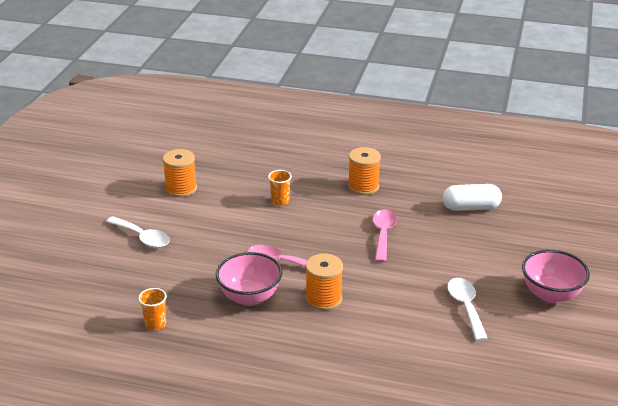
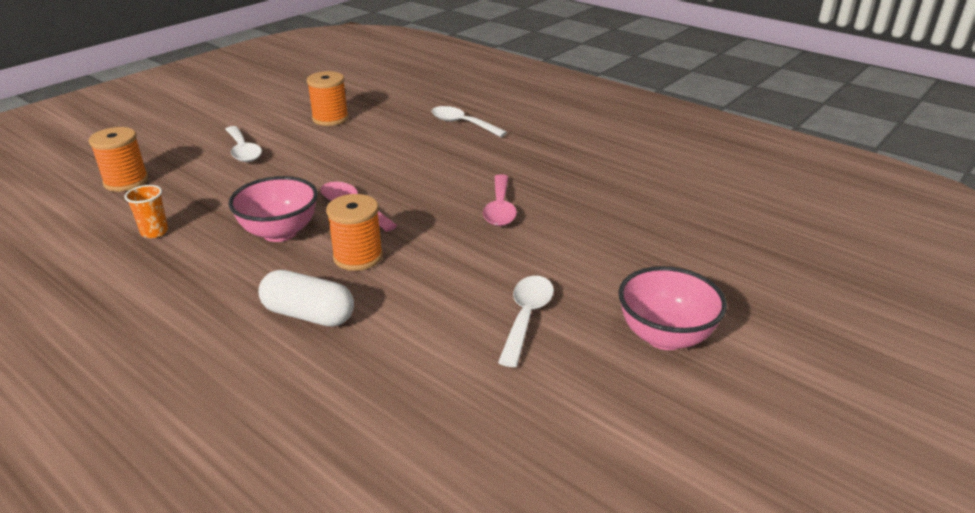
camera: 25 degrees right, 0 degrees up
orange cup [268,170,292,206] -> none
orange spool [348,147,381,195] -> orange spool moved to [89,127,149,192]
pink spoon [373,209,397,262] -> pink spoon turned 150 degrees clockwise [483,174,517,226]
white capsule [442,184,502,211] -> white capsule moved to [258,270,354,327]
none -> white spoon [431,106,507,137]

